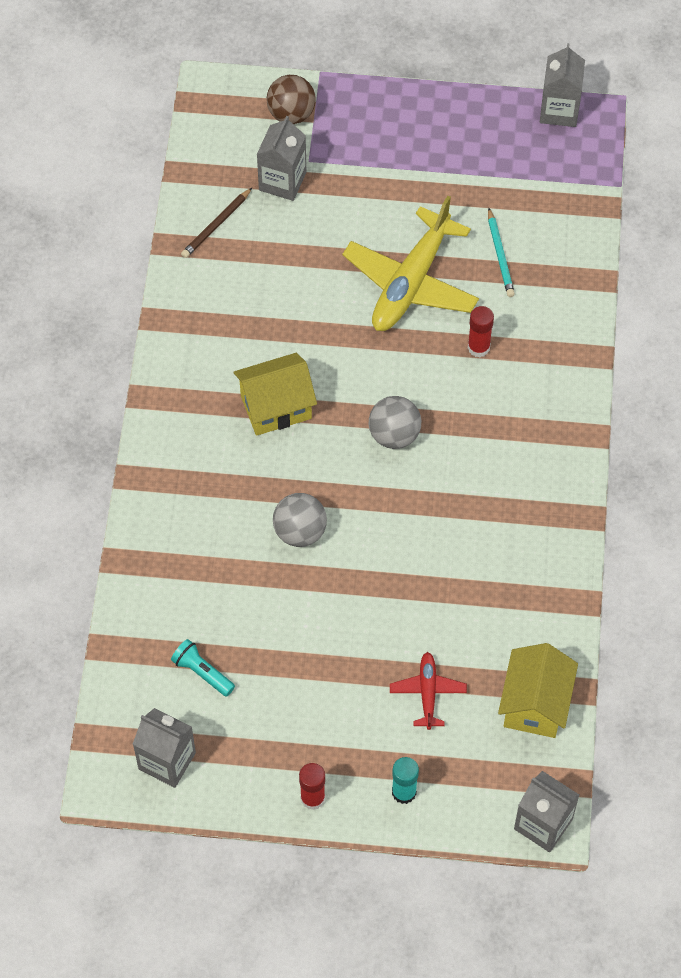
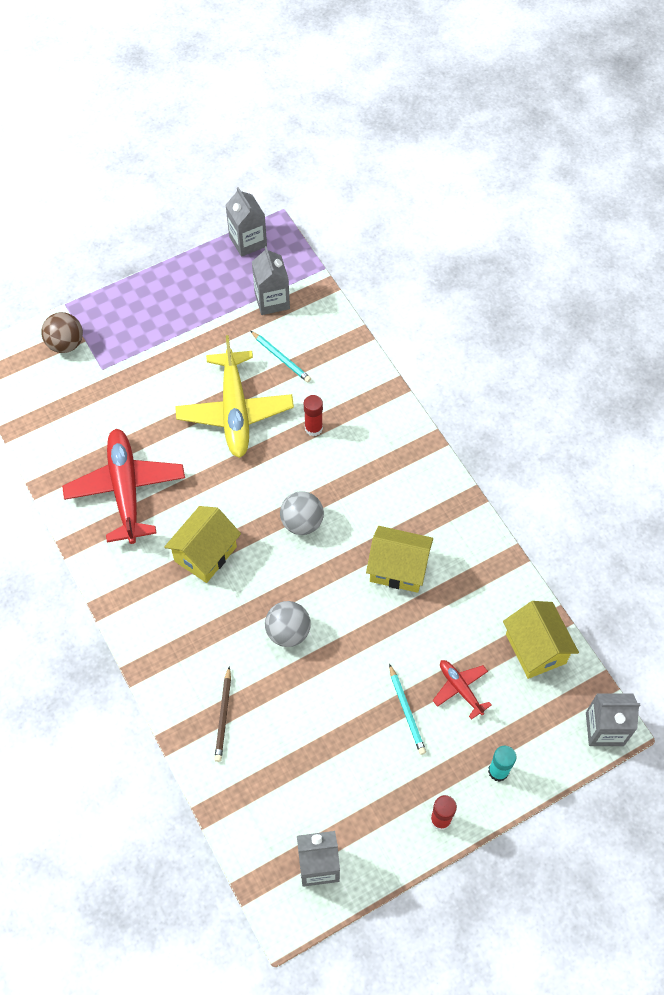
camera: 35 degrees left, 0 degrees up
turquoise flashlight [171,639,235,697] -> none
brown pencil [181,187,253,258] -> brown pencil moved to [214,666,231,762]
grey carton [257,116,306,201] -> grey carton moved to [252,246,290,315]
none -> red plane [62,429,185,544]
none -> yellow house [366,526,433,593]
none -> turquoise pencil [389,664,426,755]

